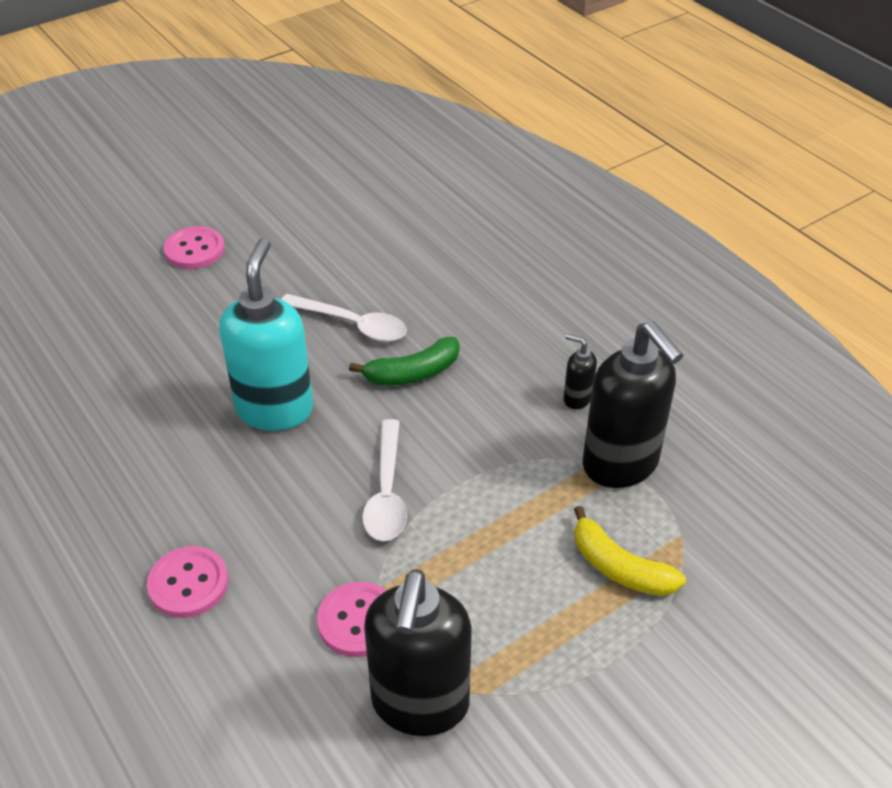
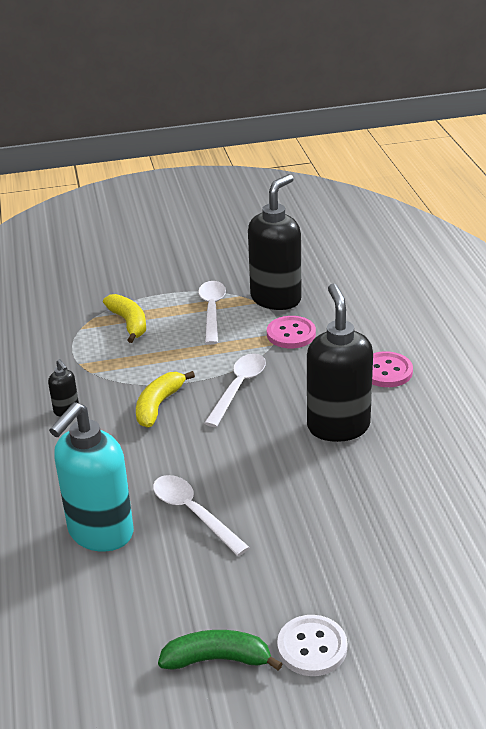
camera: 155 degrees left, 10 degrees down
pink button [164,226,225,269] -> white button [277,615,347,676]
turquoise soap dispenser [219,238,313,431] -> turquoise soap dispenser moved to [49,402,134,552]
green banana [349,337,460,386] -> green banana moved to [158,630,282,671]
black soap dispenser [583,321,683,488] -> black soap dispenser moved to [307,284,373,442]
none -> yellow banana [136,371,195,428]
none -> white spoon [198,281,226,345]

